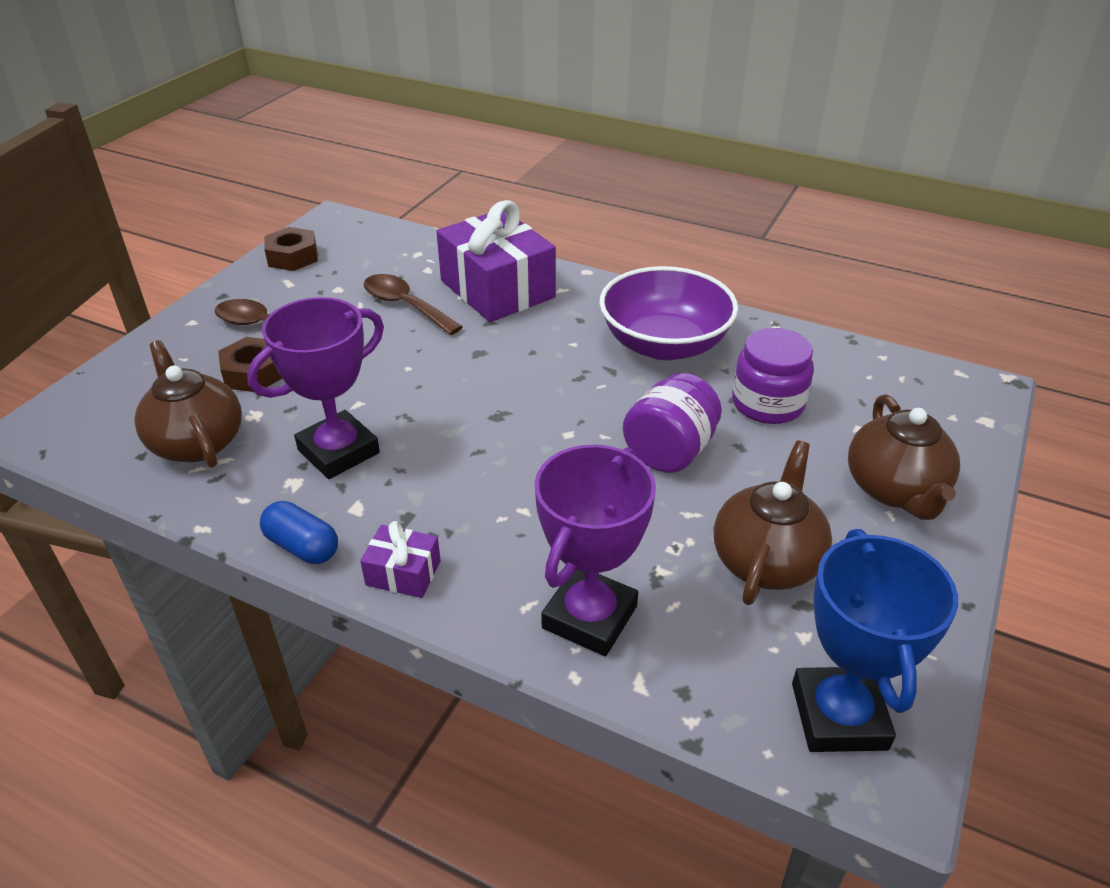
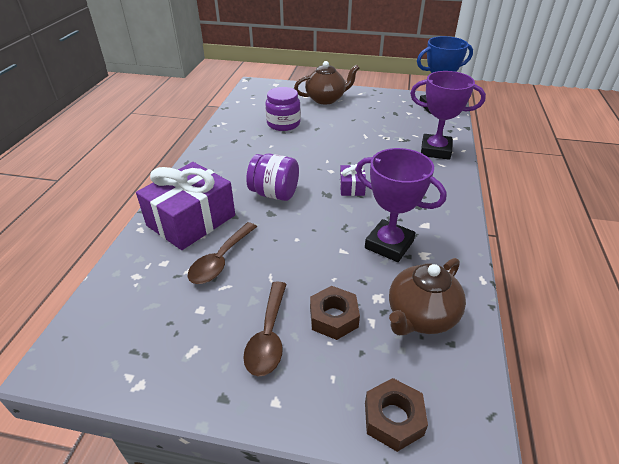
camera: 105 degrees left, 0 degrees up
blue capsule [260,501,338,564] -> none
brown nut [264,227,318,271] -> brown nut moved to [365,378,428,452]
purple gift [360,521,441,598] -> purple gift moved to [340,164,366,196]
purple bowl [599,266,738,360] -> none
purple jar [623,373,722,473] -> purple jar moved to [246,153,299,201]
brown teapot [714,440,832,605] -> none

